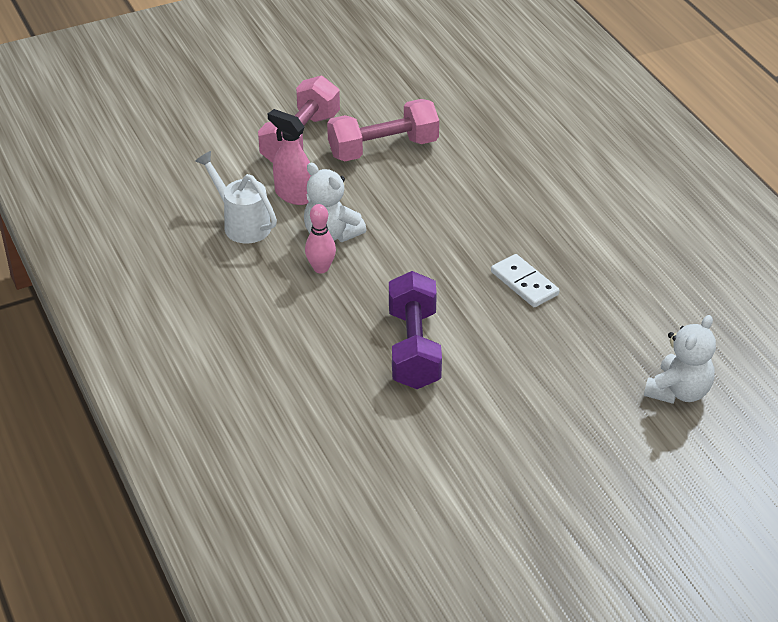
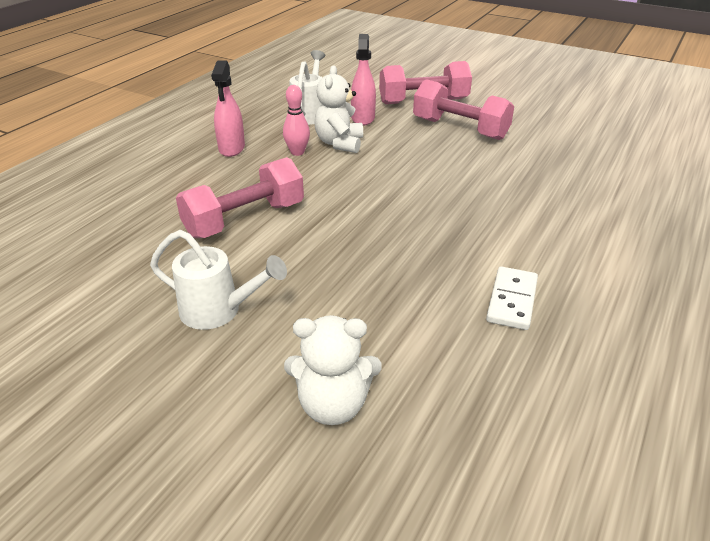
camera: 55 degrees right, 5 degrees down
purple dumbbell [389,271,442,389] -> pink dumbbell [176,157,304,238]
white domino [491,254,559,307] -> white domino moved to [486,266,538,330]
none -> white watering can [150,230,287,330]
none -> pink spray bottle [211,60,245,157]

